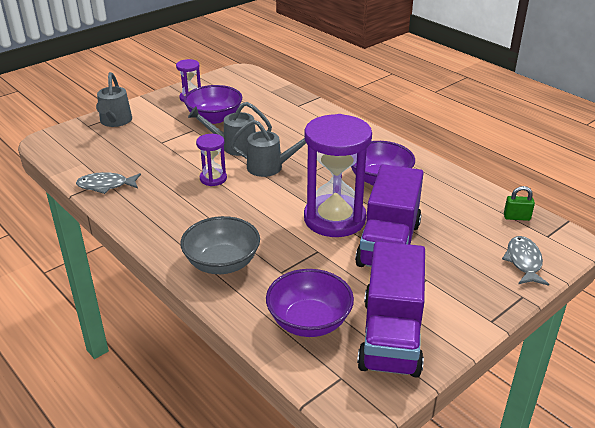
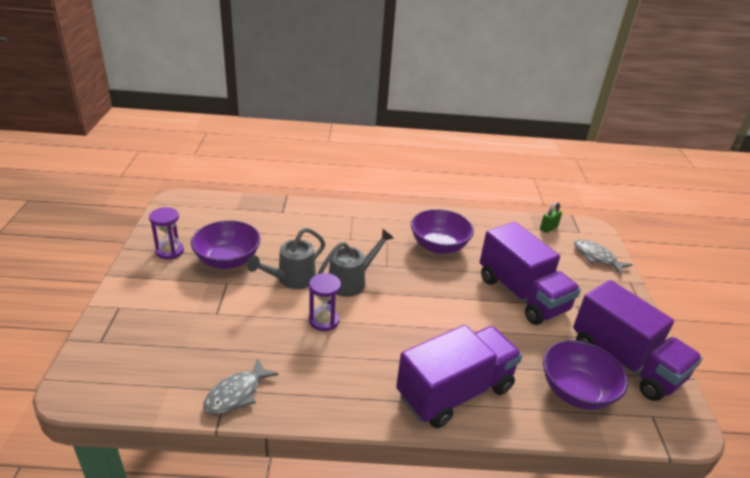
camera: 50 degrees left, 0 degrees up
grey watering can [96,72,132,127] -> none
grey bowl [180,216,260,274] -> purple truck [396,325,522,428]
purple hourglass [304,114,372,237] -> none

